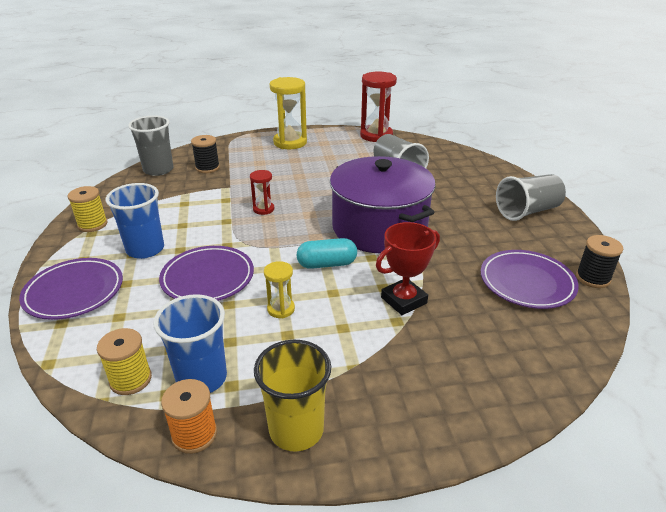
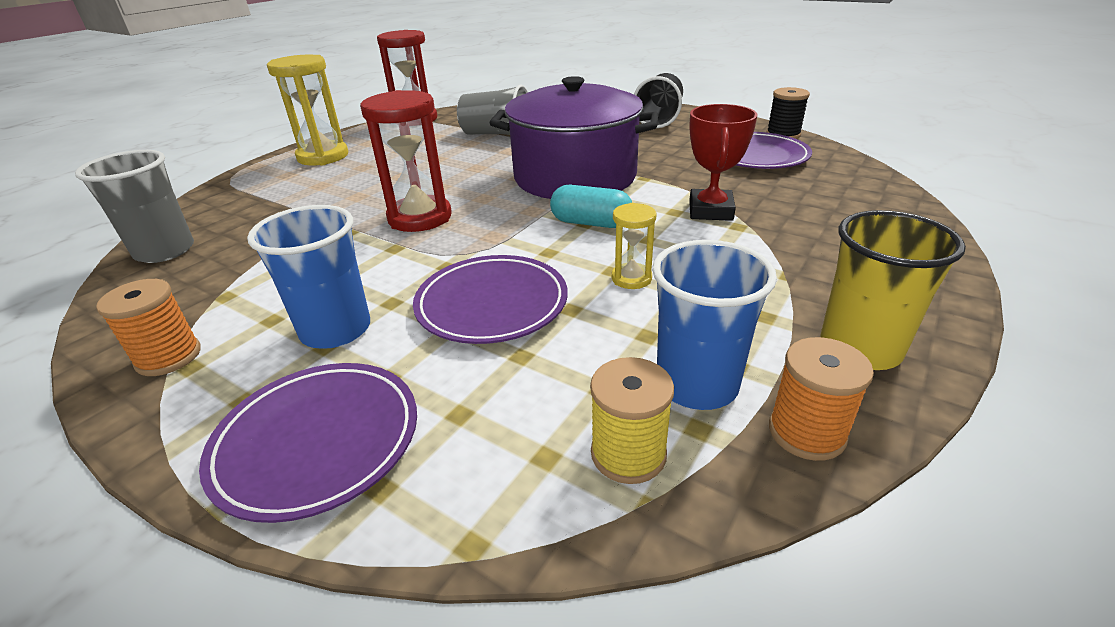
camera: 45 degrees left, 0 degrees up
yellow spool [68,186,108,232] -> orange spool [96,279,201,376]
black spool [191,135,220,173] -> none
red hourglass [250,170,274,215] -> red hourglass [360,90,452,232], size x1.94
turquoise capsule [297,238,357,269] -> turquoise capsule turned 75 degrees clockwise [550,185,632,228]
grey cup [496,174,566,221] -> black cup [634,73,683,128]

